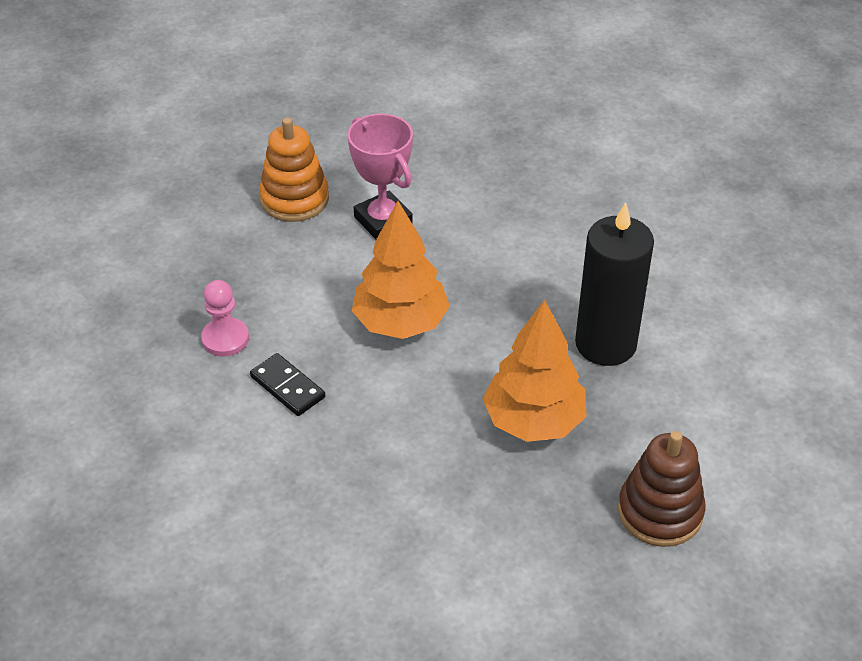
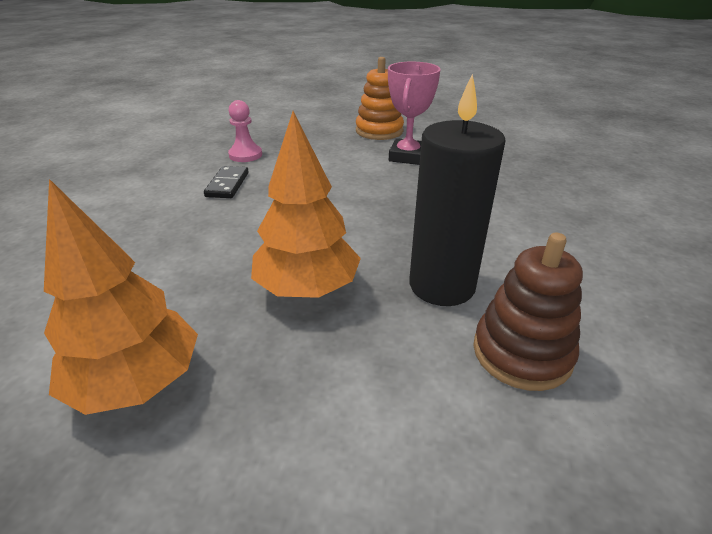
camera: 50 degrees right, 10 degrees down
orange tree [352,201,450,339] -> orange tree moved to [44,179,198,415]
brown stacking toy [618,431,706,547] -> brown stacking toy moved to [473,233,583,391]

